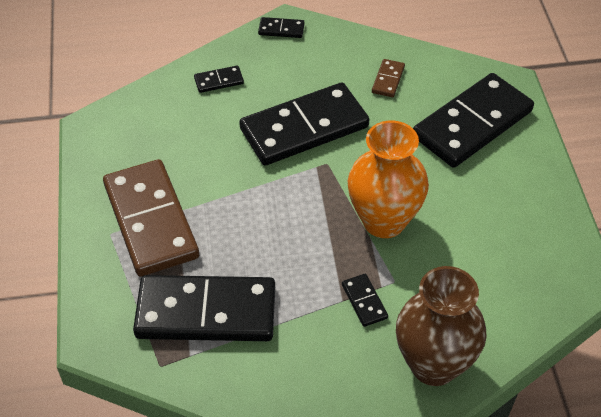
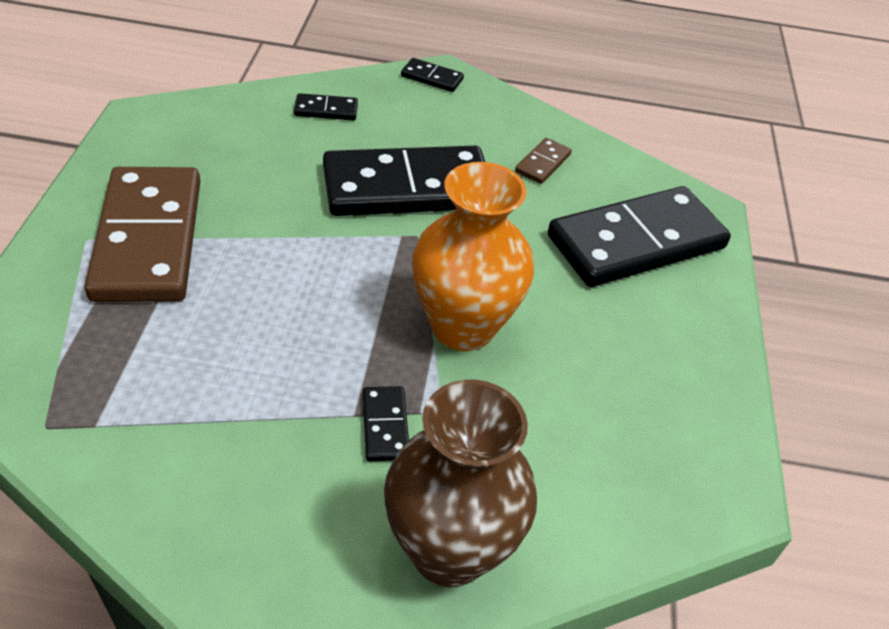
camera: 10 degrees right, 5 degrees down
black domino [133,275,275,341] -> none

